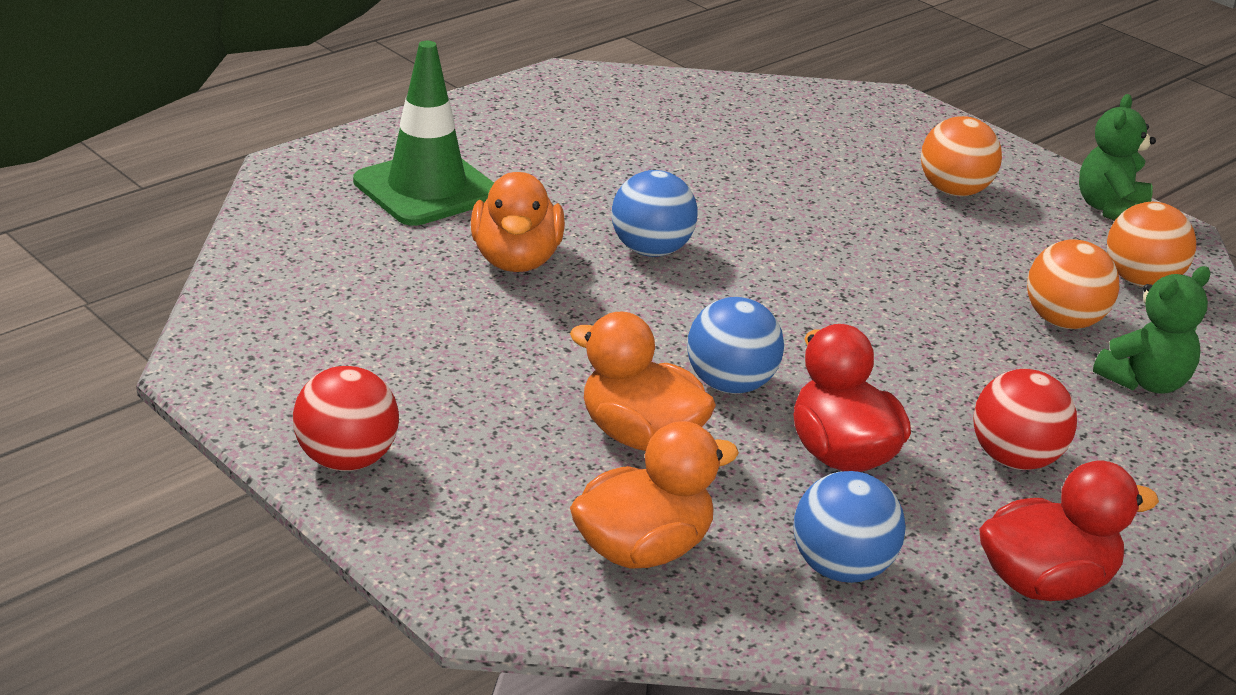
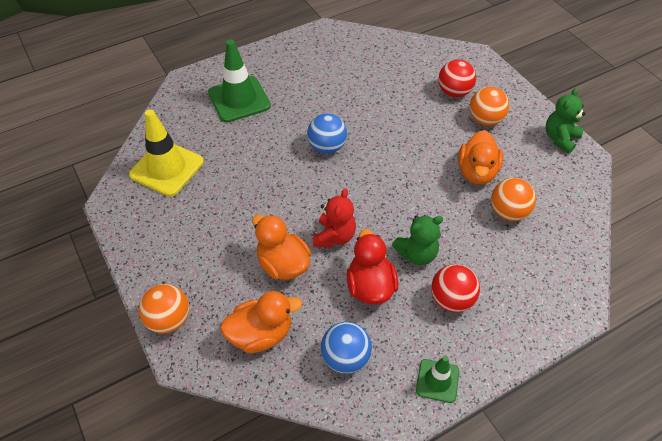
camera: 15 degrees right, 20 degrees up
red ball [293,366,399,471] -> red ball moved to [438,59,476,97]
orange duck [471,172,565,272] -> orange duck moved to [458,130,503,184]
blue ball [687,297,784,394] -> red teddy bear [313,188,356,247]
red duck [979,461,1159,601] -> green traffic cone [416,356,459,403]
green teddy bear [1093,266,1210,394] -> green teddy bear moved to [392,215,443,265]
orange ball [1107,202,1196,287] -> orange ball moved to [139,284,189,334]
none -> yellow traffic cone [129,109,204,197]

